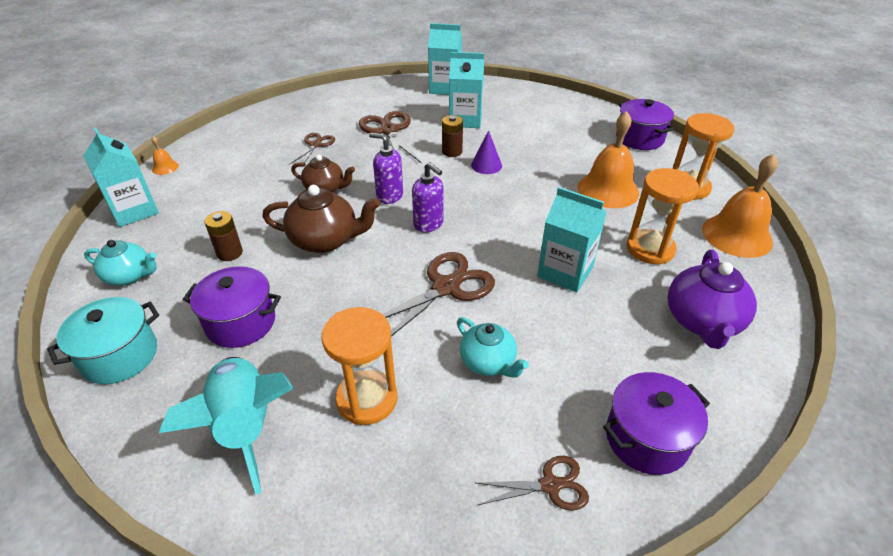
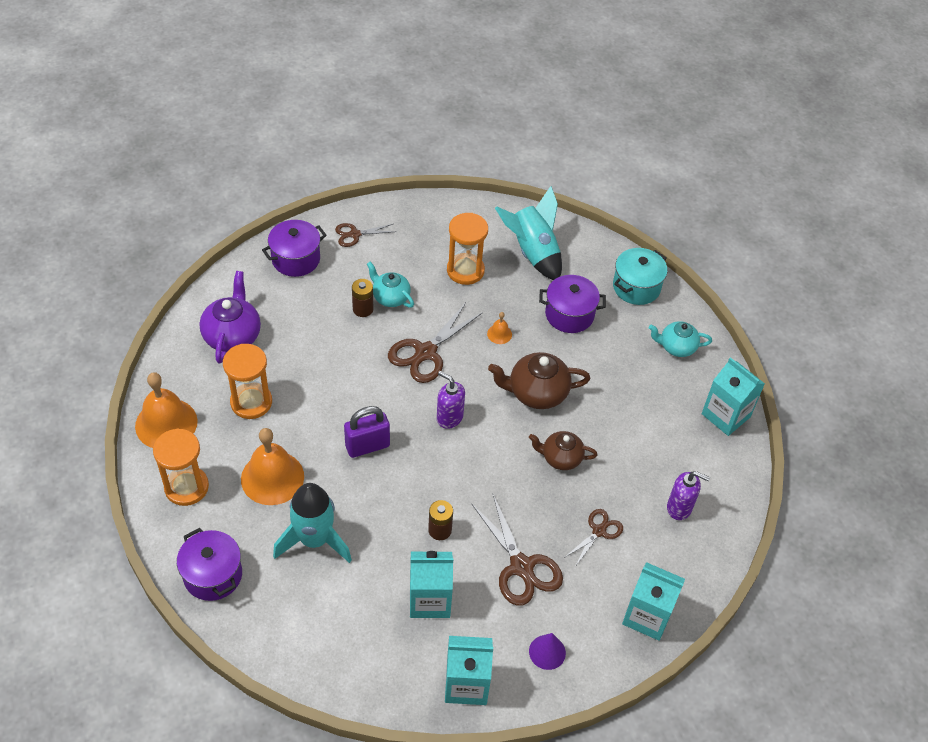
camera: 170 degrees right, 10 degrees up
orange bell [151,136,179,175] -> orange bell moved to [487,312,512,344]
brown battery [205,211,243,261] -> brown battery moved to [352,279,373,317]
brown scissors [290,133,335,167] -> brown scissors turned 150 degrees counterclockwise [564,509,623,567]
purple soap dispenser [369,133,403,204] -> purple soap dispenser moved to [667,471,710,520]
purple cone [471,130,502,174] -> purple cone moved to [529,633,566,670]
turquoise carton [537,187,607,292] -> turquoise carton moved to [622,562,685,641]
none -> turquoise rocket [273,483,352,563]
none -> purple padlock [344,406,390,458]

